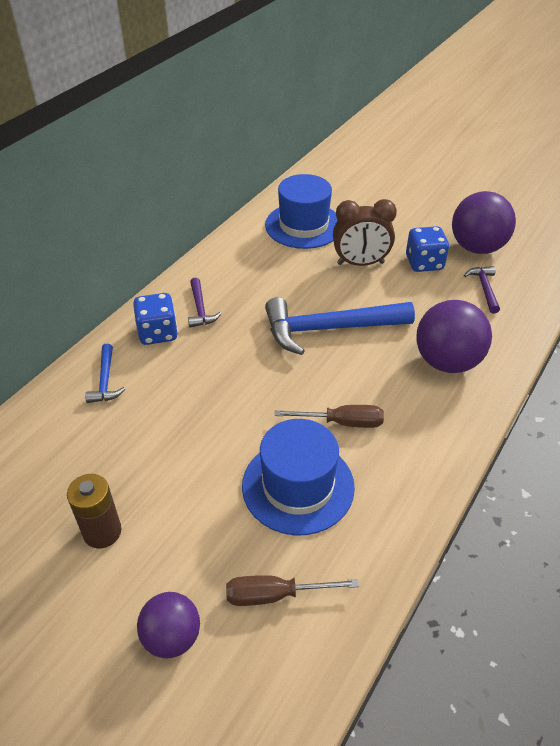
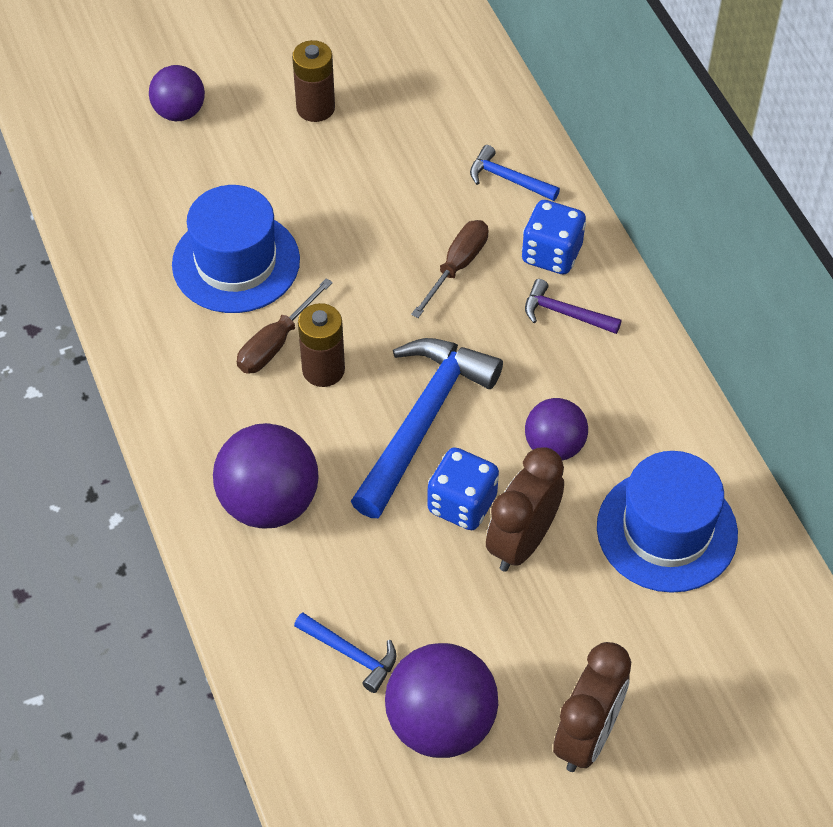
camera: 125 degrees right, 10 degrees up
brown screwdriver [226,575,359,606] -> brown screwdriver moved to [411,220,488,318]
blue dice [406,226,449,272] -> blue dice moved to [427,447,499,530]
purple hammer [464,266,500,314] -> blue hammer [294,612,396,693]
none -> brown battery [298,303,345,387]
none -> purple ball [525,398,588,460]
none -> brown clock [553,642,631,772]

